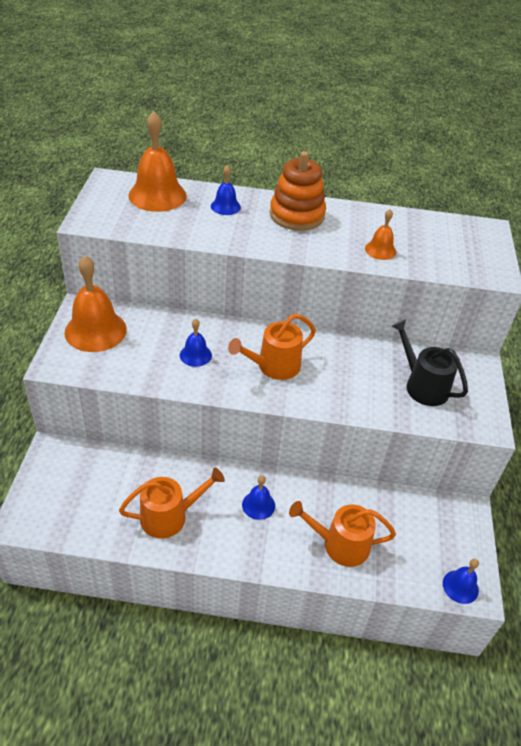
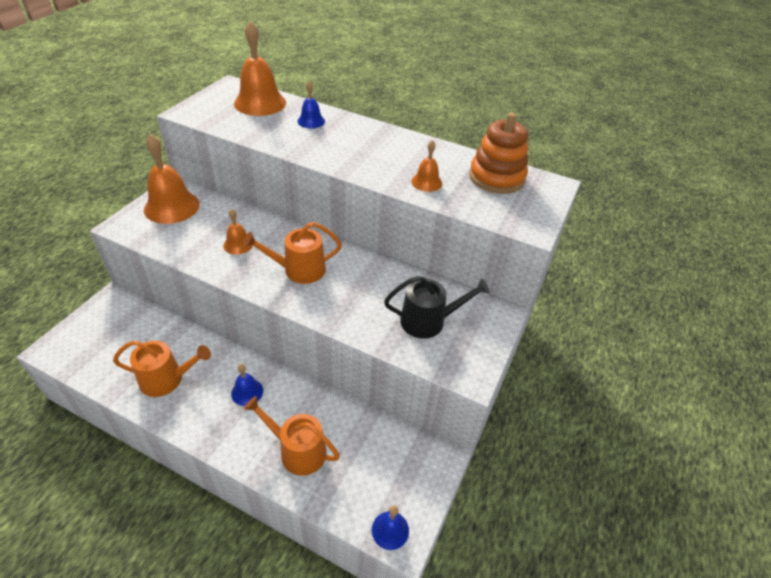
camera: 20 degrees right, 0 degrees up
blue bell [180,319,212,367] -> orange bell [223,209,253,255]
orange stacking toy [270,151,326,231] -> orange stacking toy moved to [469,113,528,194]
black watering can [391,319,468,406] -> black watering can turned 105 degrees clockwise [384,276,490,339]

